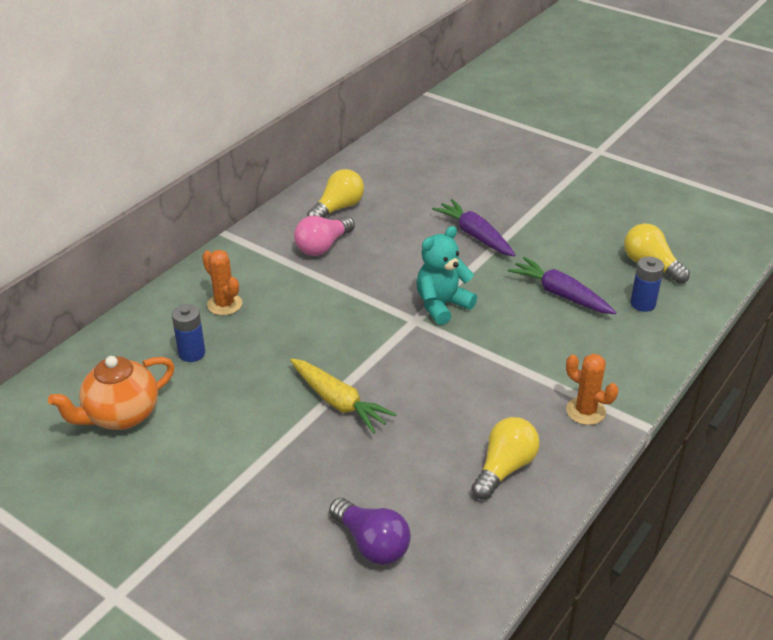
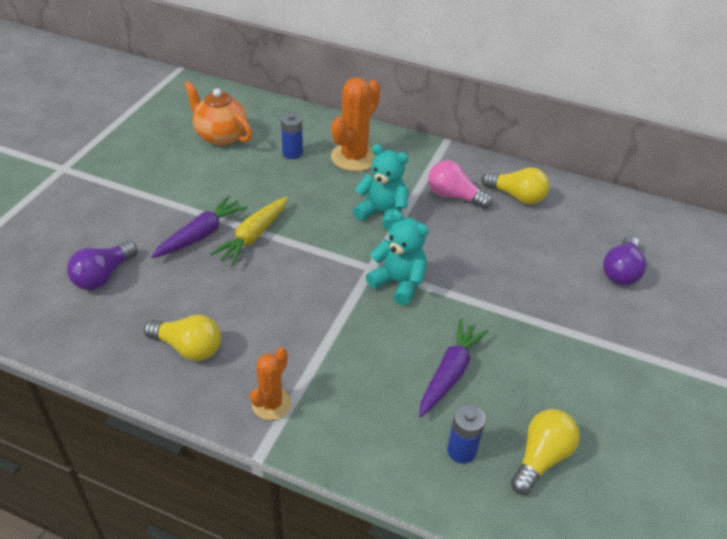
camera: 75 degrees right, 5 degrees up
orange cactus [202,250,242,315] -> orange cactus [331,77,381,171], size x1.65
purple carrot [432,199,515,256] -> purple carrot moved to [151,196,247,258]
none -> turquoise teddy bear [353,144,408,231]
none -> purple light bulb [603,236,646,286]

